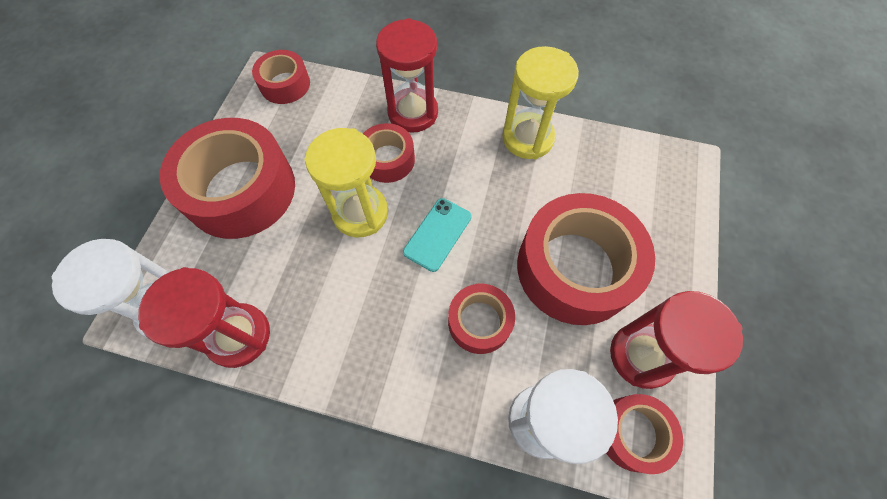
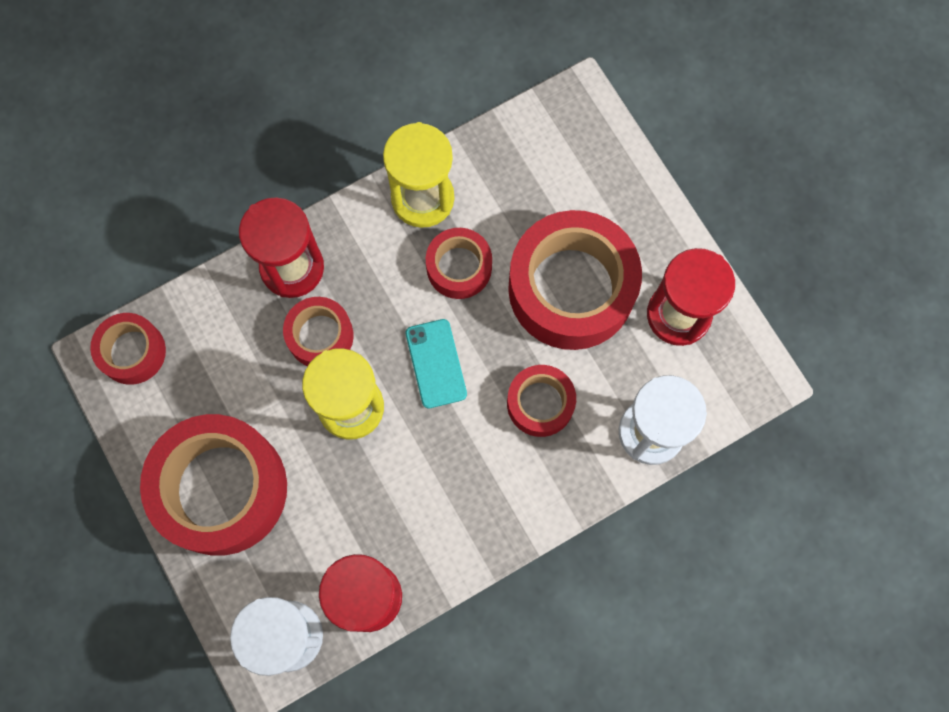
camera: 45 degrees left, 10 degrees up
red tape [606,394,683,474] -> red tape moved to [426,228,492,299]

